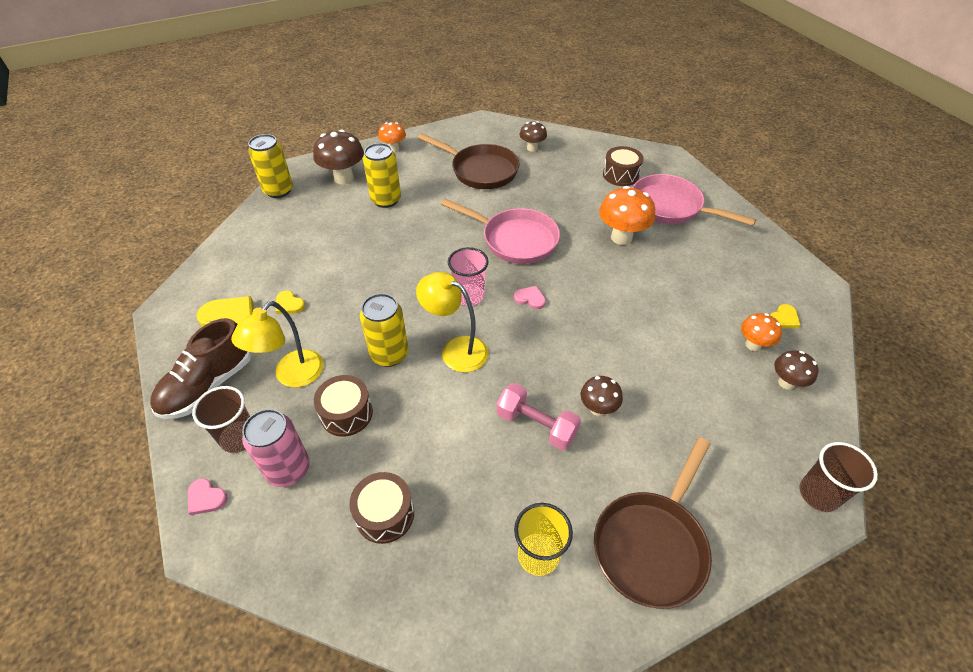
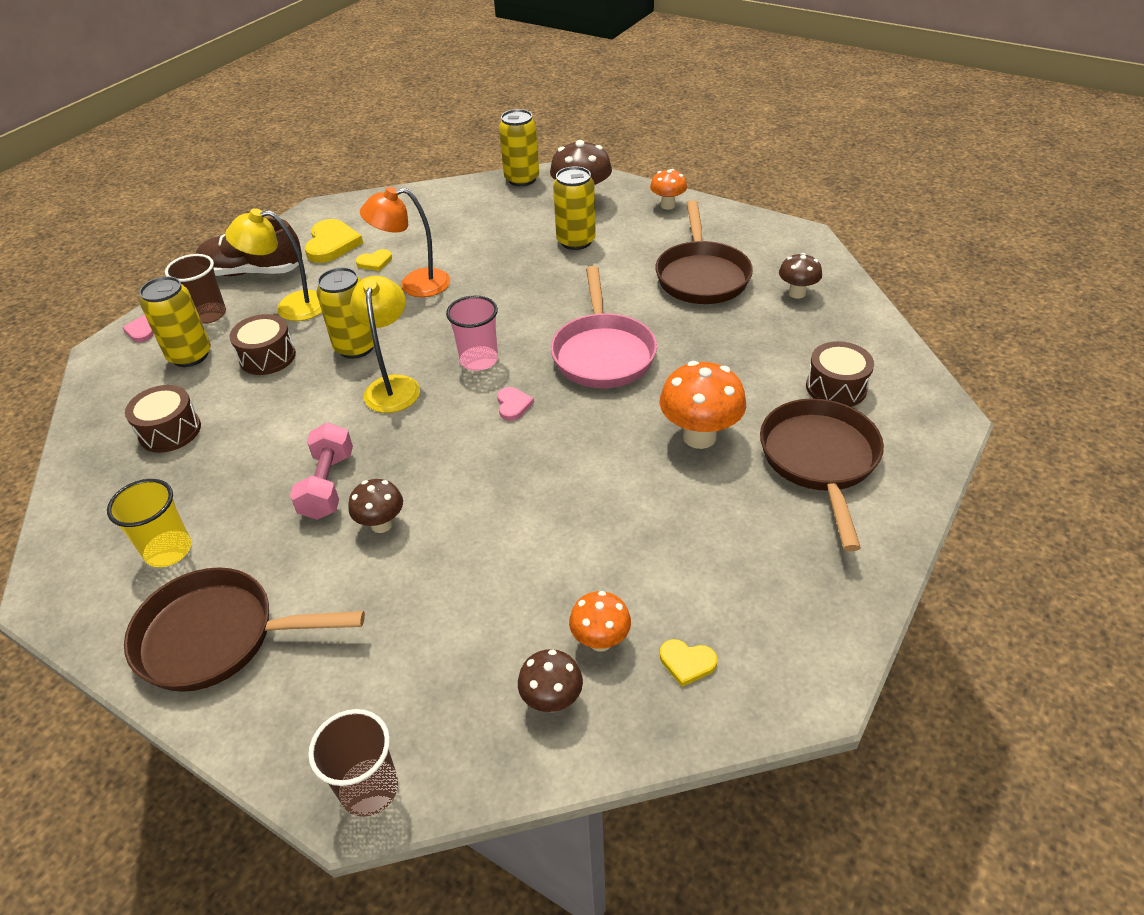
camera: 60 degrees right, 5 degrees down
pink can [242,409,310,487] -> yellow can [139,276,211,367]
yellow heart [276,291,305,314] -> yellow heart turned 120 degrees counterclockwise [356,249,392,271]
pink pan [632,174,756,226] -> brown pan [760,398,884,551]
none -> orange lamp [360,187,450,297]

